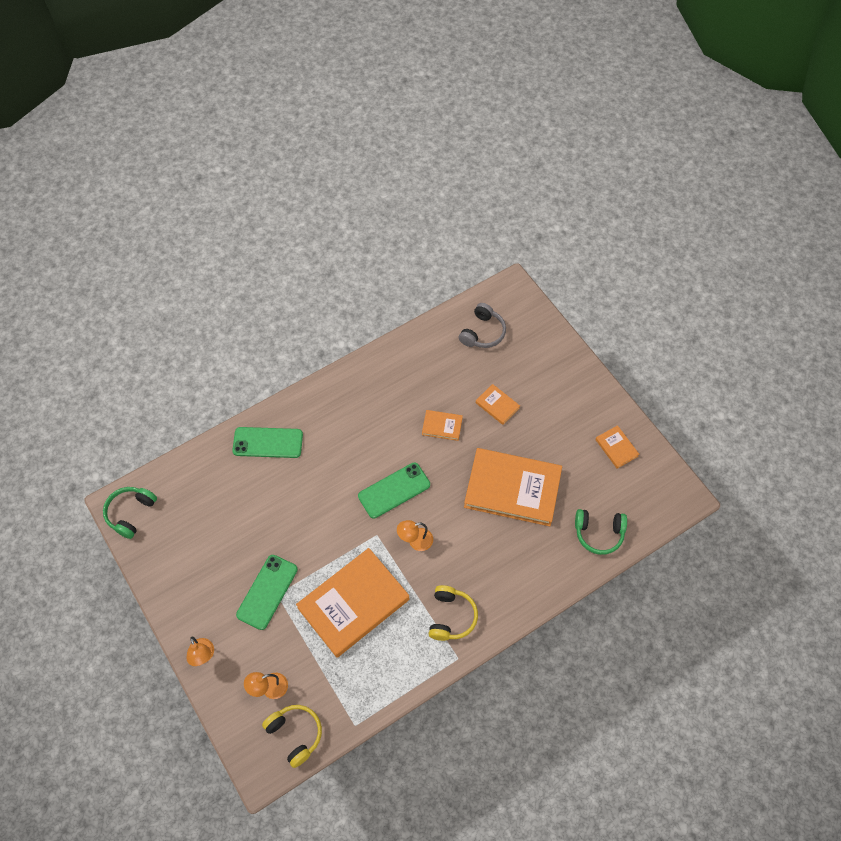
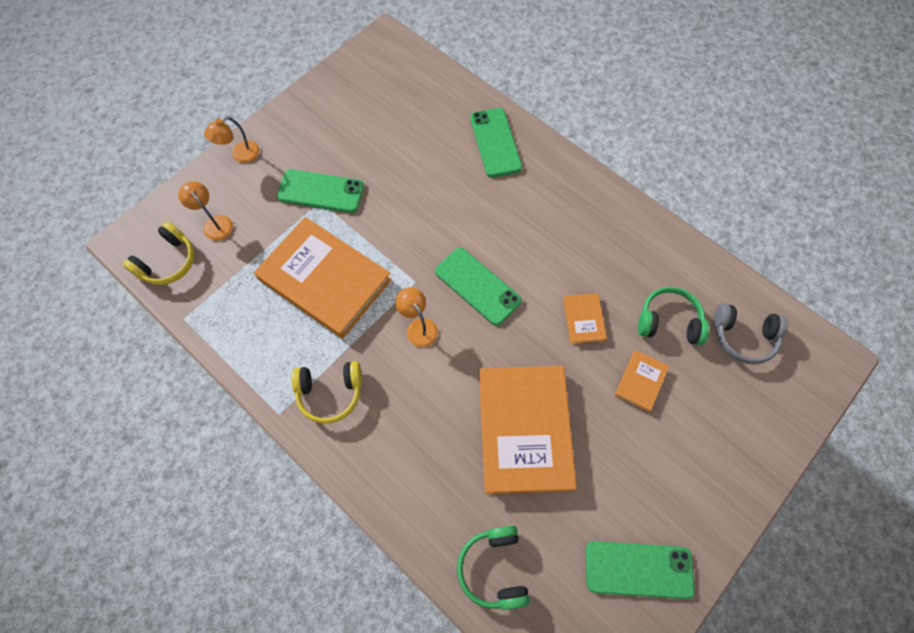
camera: 75 degrees right, 5 degrees up
green headphones [103,487,157,539] -> green headphones moved to [638,287,709,346]
orange book [595,425,639,469] -> green phone [586,541,695,599]

